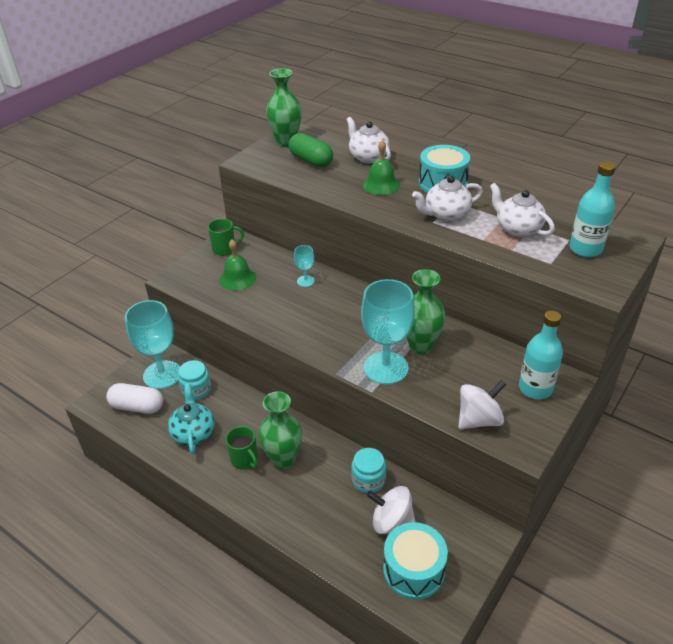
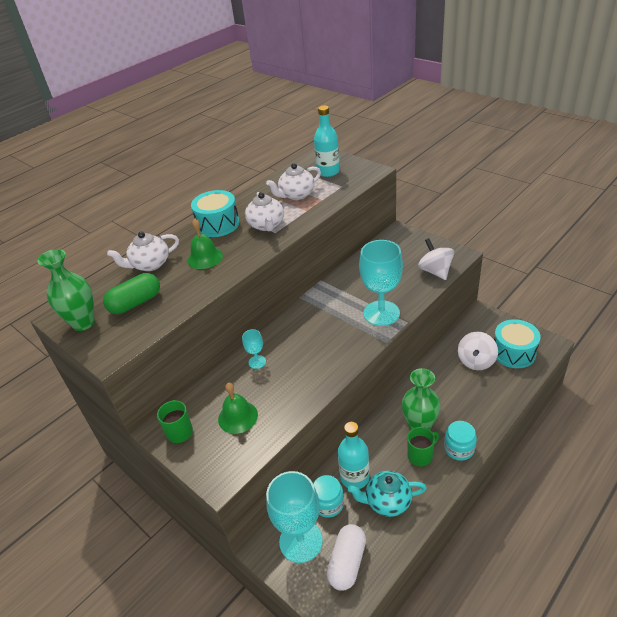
camera: 80 degrees left, 0 degrees up
turquoise jar [351,448,386,493] -> turquoise jar moved to [444,421,477,461]
green vase [407,269,445,354] -> none
turquoise bottle [519,311,563,399] -> turquoise bottle moved to [338,422,370,489]

